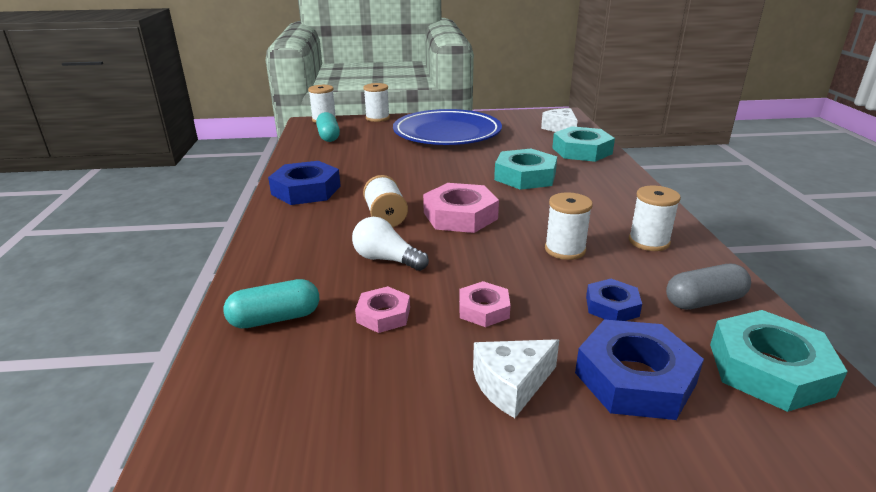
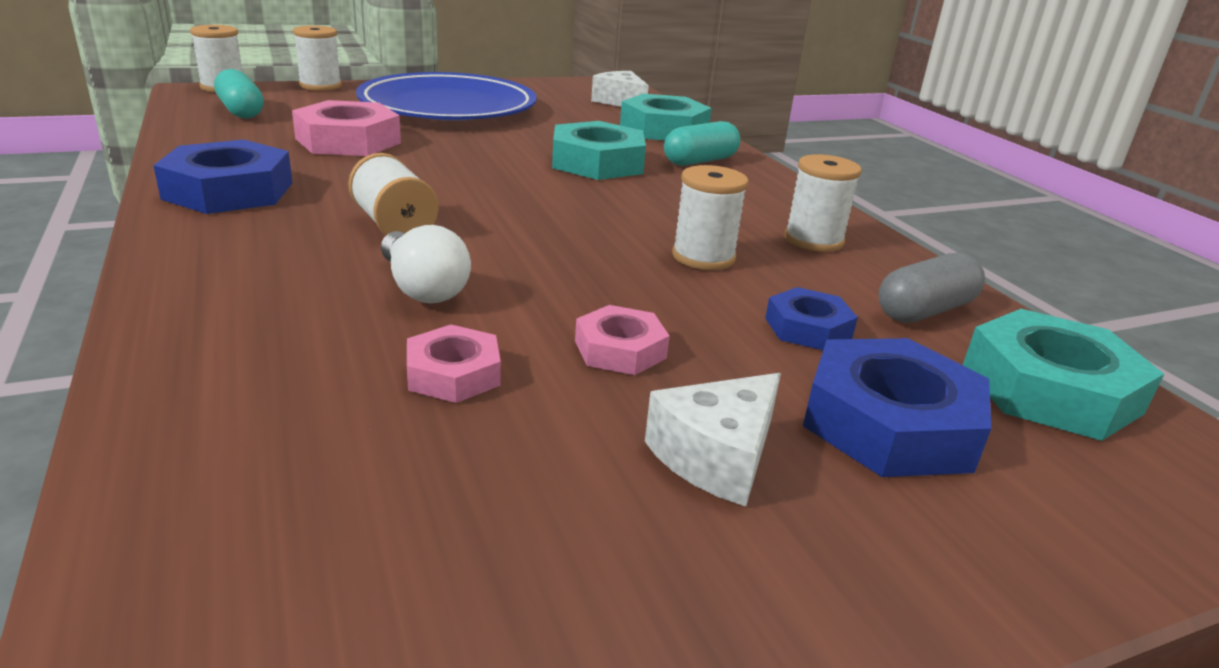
camera: 20 degrees left, 0 degrees up
turquoise capsule [223,279,319,329] -> turquoise capsule moved to [664,121,740,166]
white light bulb [352,217,429,271] -> white light bulb turned 135 degrees counterclockwise [381,225,471,303]
pink nut [423,183,499,233] -> pink nut moved to [292,100,401,156]

